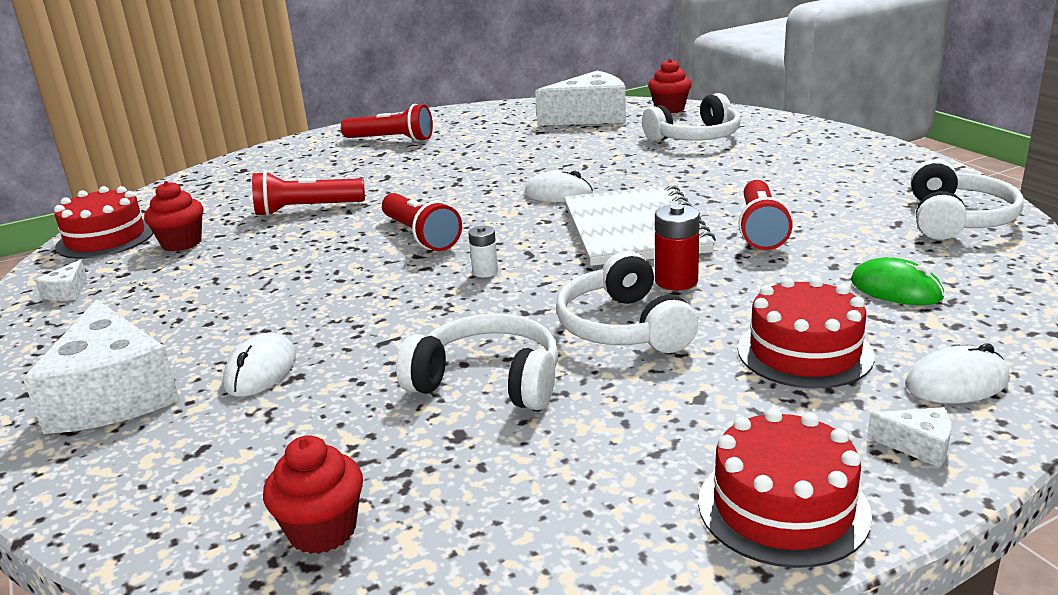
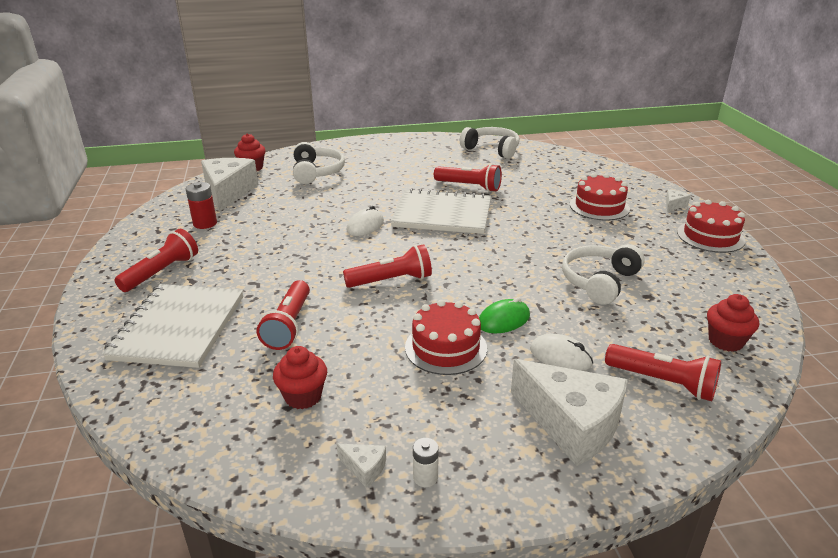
camera: 75 degrees left, 5 degrees up
white cheese [23,299,180,434] -> white cheese turned 45 degrees clockwise [511,359,628,466]
red cake [54,186,154,259] -> red cake moved to [405,300,487,375]
white battery [468,226,498,278] -> white battery moved to [413,438,439,487]
white headphones [556,251,698,353] -> none
red battery [655,204,700,290] -> red battery moved to [186,182,217,229]
green mouse [851,257,944,305] -> green mouse moved to [479,297,530,333]
white mouse [905,343,1010,404] -> none
none -> white notebook [102,284,243,368]
none -> red flashlight [605,344,721,401]

